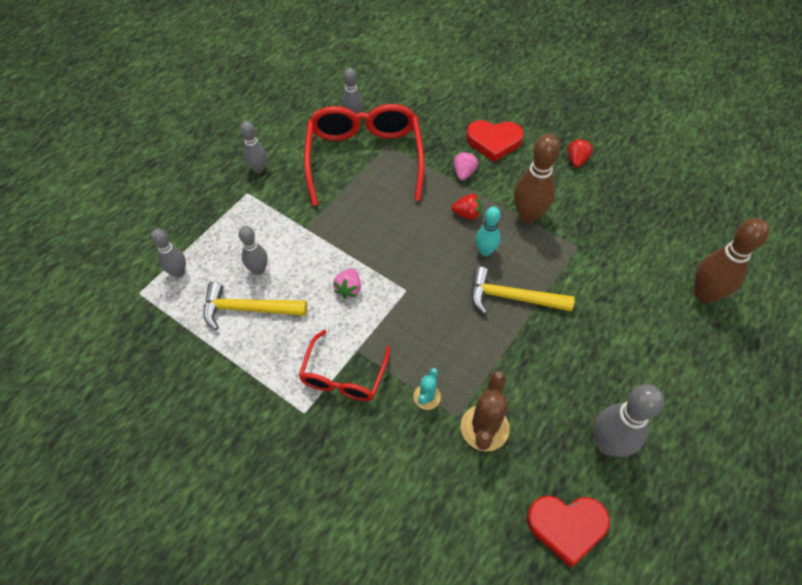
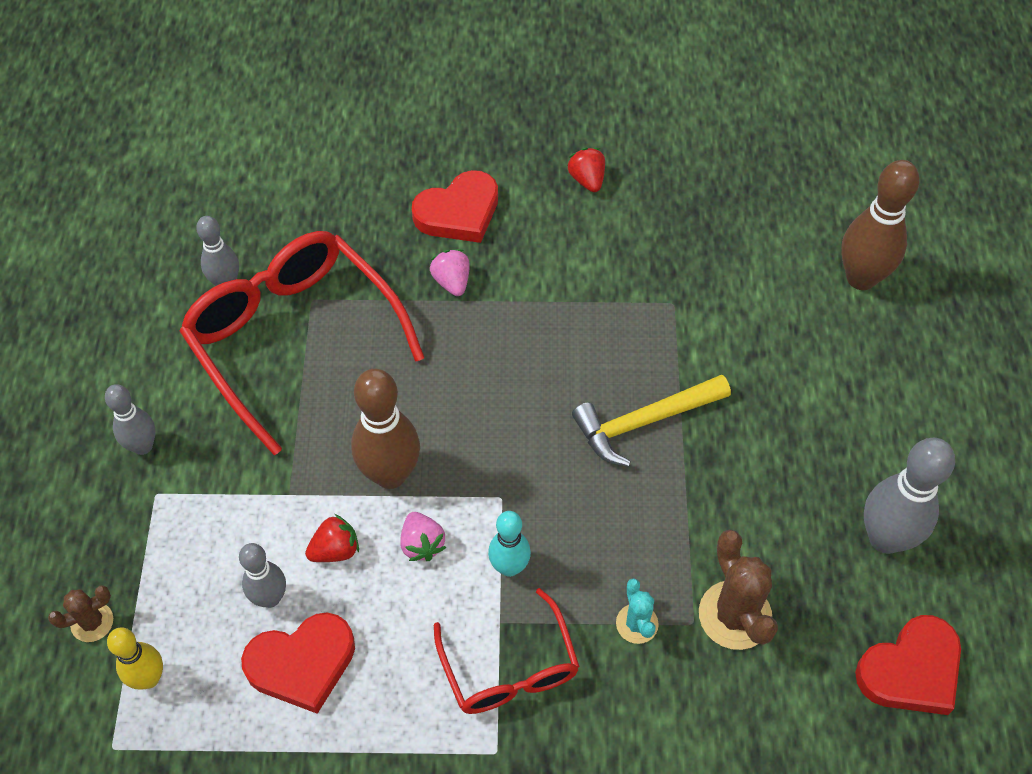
camera: 35 degrees left, 0 degrees up
grey bowling pin [151,229,186,278] -> yellow bowling pin [107,627,163,690]
yellow hammer [204,282,307,330] -> red heart [241,613,355,714]
red strawberry [451,194,482,220] -> red strawberry moved to [305,514,359,562]
turquoise bowling pin [476,206,501,256] -> turquoise bowling pin moved to [488,511,531,577]
brown bowling pin [514,134,560,223] -> brown bowling pin moved to [351,369,420,489]
none -> brown cactus [48,585,113,642]

